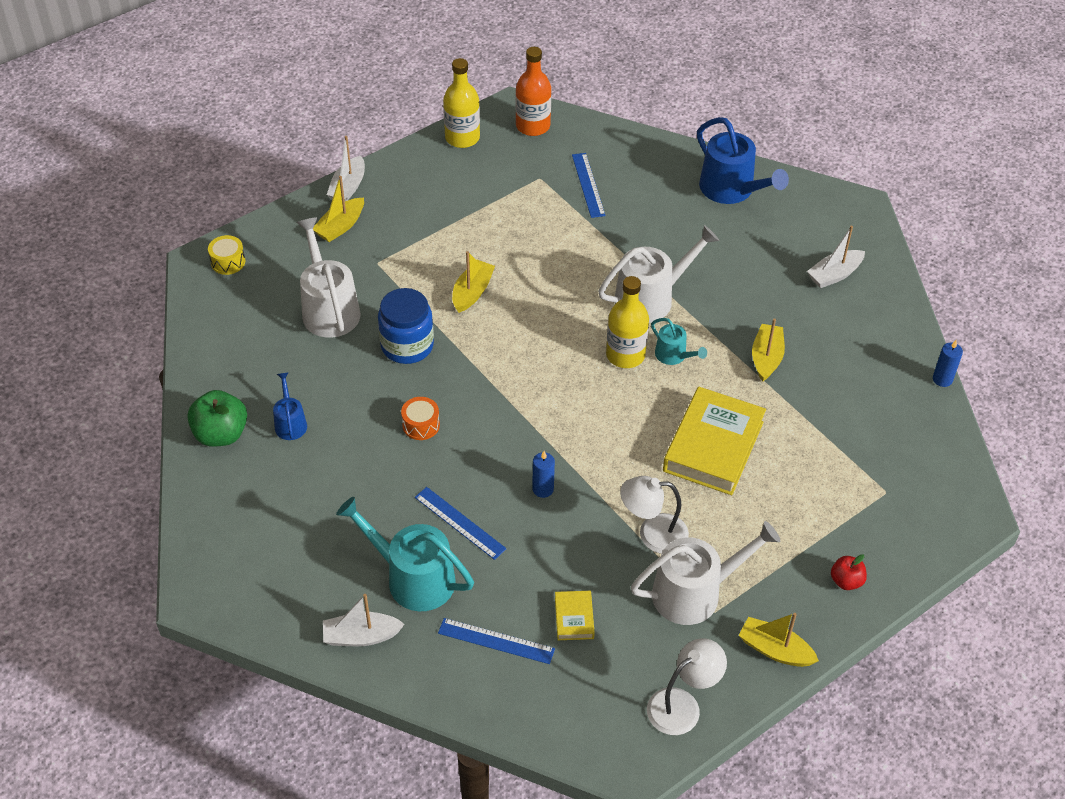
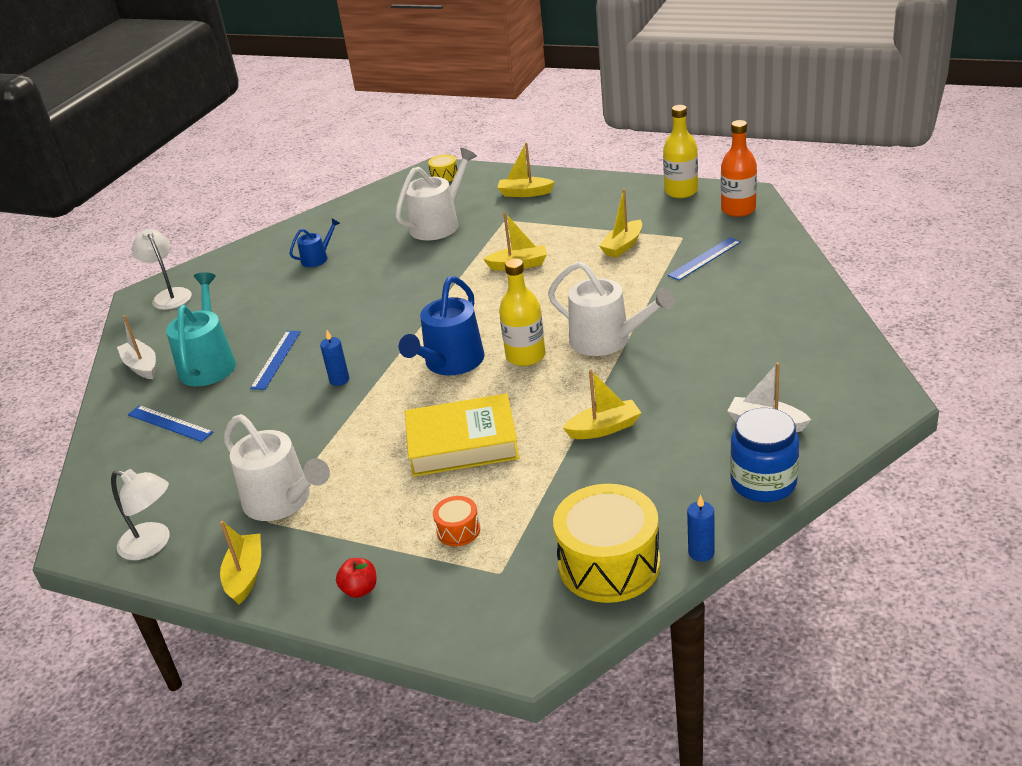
camera: 65 degrees right, 15 degrees down
green apple [187,390,247,447] -> none
white boat [327,136,365,201] -> none
blue jar [378,288,434,364] -> blue jar moved to [730,408,799,502]
orange drum [401,397,440,440] -> orange drum moved to [433,496,480,546]
blue ruler [438,618,555,664] -> blue ruler turned 45 degrees counterclockwise [128,405,213,442]
yellow book [555,591,595,640] -> none
white lamp [620,476,689,554] -> white lamp moved to [132,229,192,310]
turquoise watering can [651,318,707,365] -> none
blue watering can [697,117,789,204] -> blue watering can moved to [399,276,485,375]
none -> yellow drum [553,484,661,603]
none -> yellow boat [599,188,642,258]

